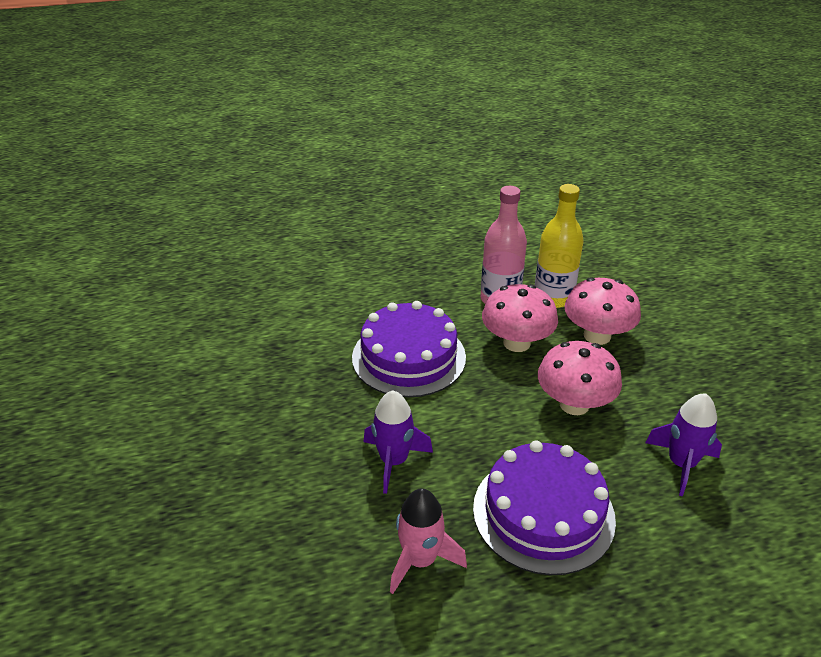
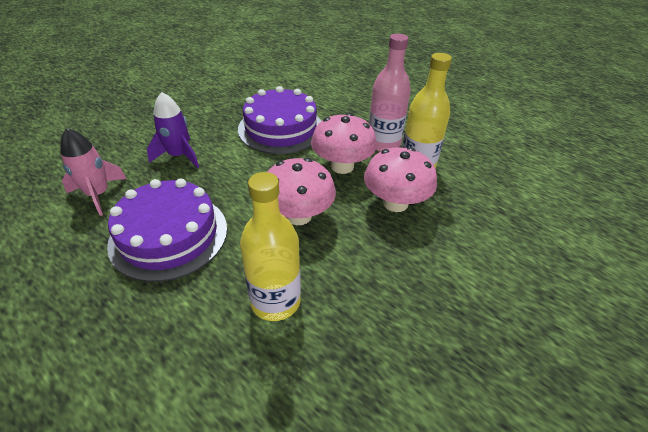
camera: 55 degrees right, 5 degrees up
purple rocket [645,393,722,496] -> yellow bottle [240,172,301,321]

